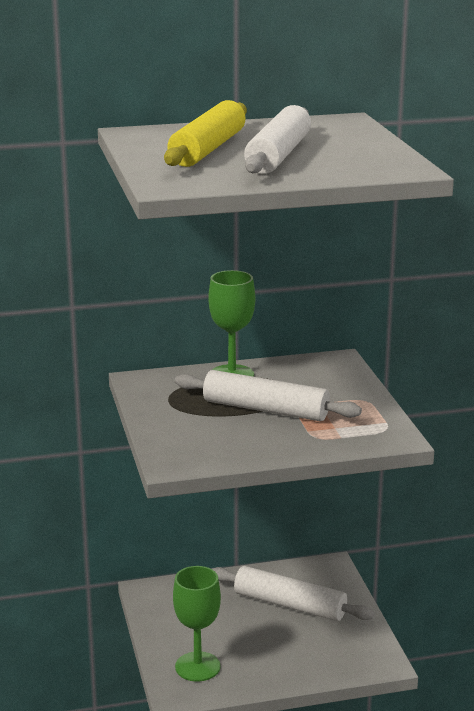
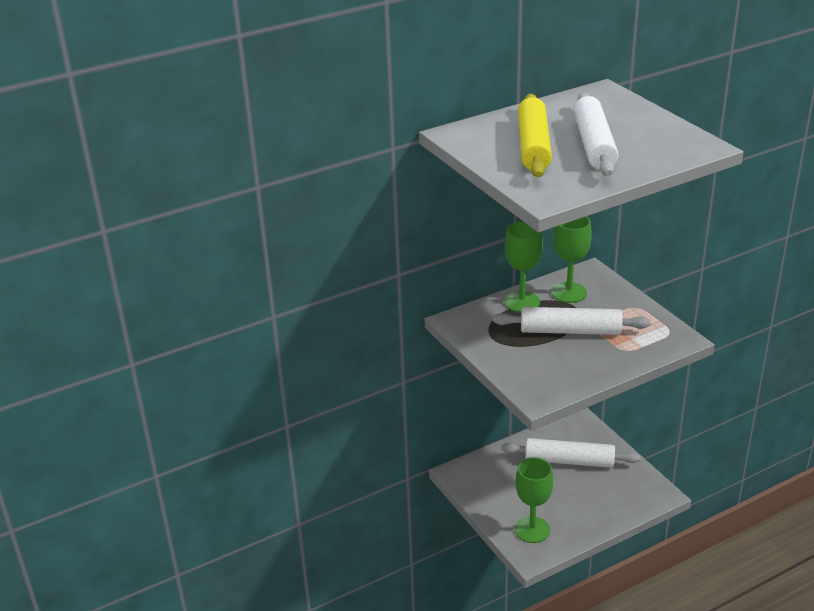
camera: 15 degrees left, 10 degrees up
none -> green goblet [551,216,592,303]

